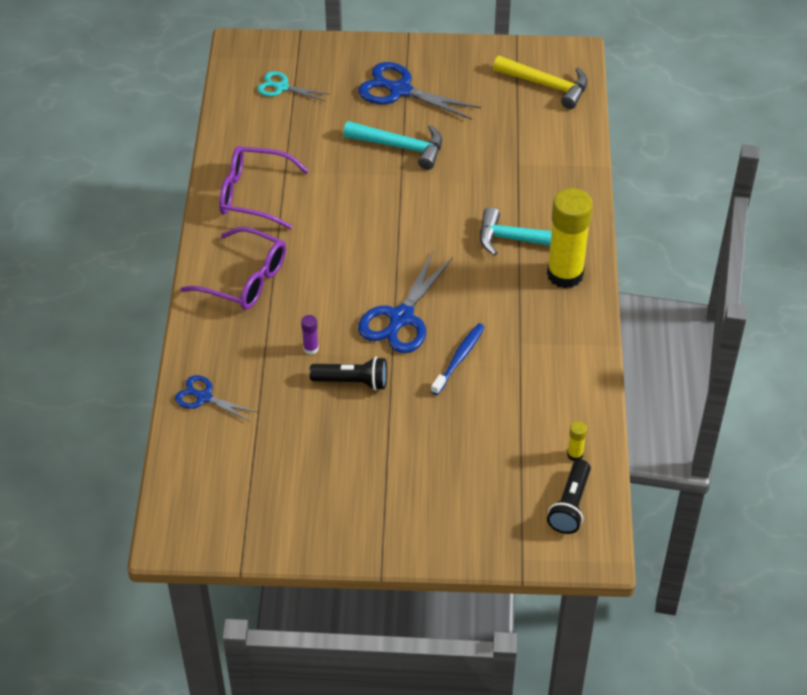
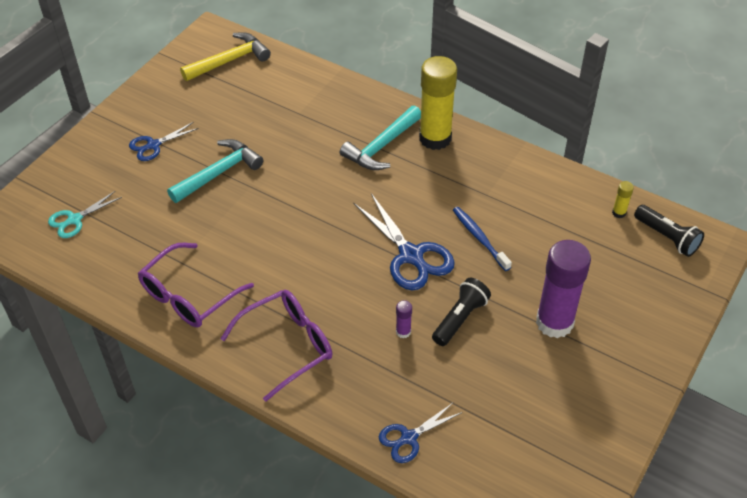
camera: 60 degrees left, 0 degrees up
blue scissors [358,62,481,120] -> blue scissors [129,122,199,161], size x0.59
none -> purple glue stick [536,240,591,338]

